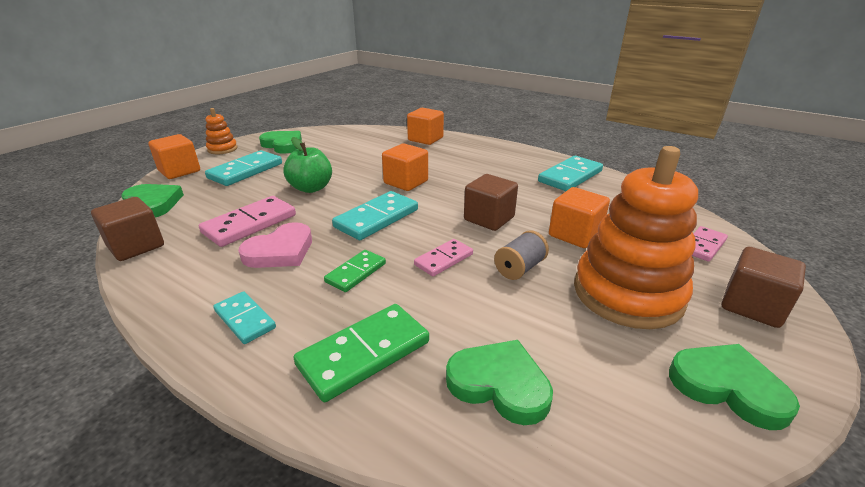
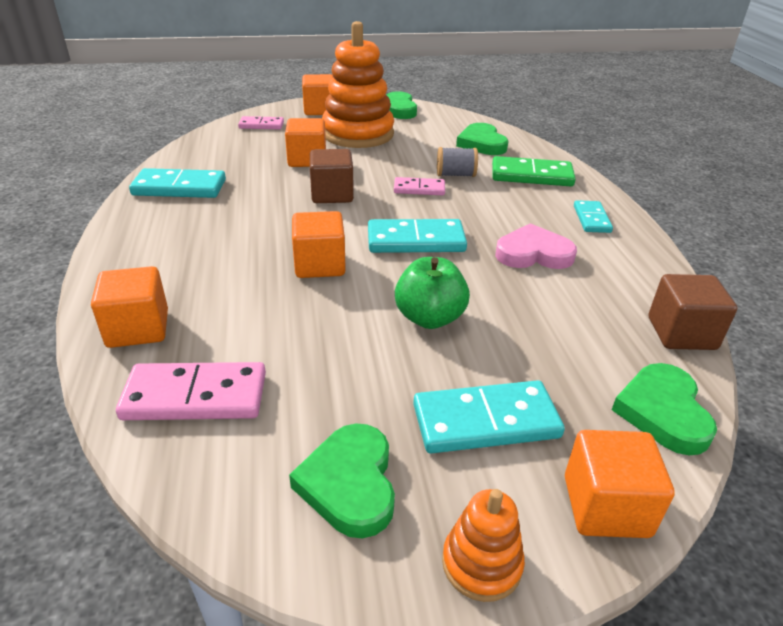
camera: 135 degrees left, 5 degrees up
pink domino [199,196,296,247] -> pink domino moved to [116,362,266,420]
green domino [324,250,386,292] -> none
grey spool [494,230,549,280] -> grey spool moved to [437,147,478,177]
brown cube [722,247,806,328] -> orange cube [302,74,333,115]

